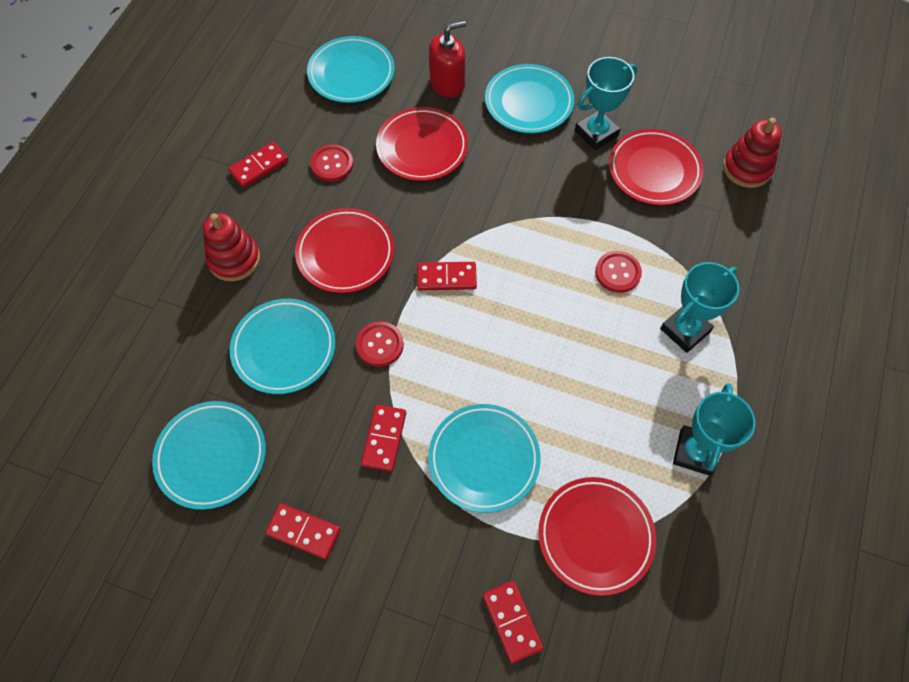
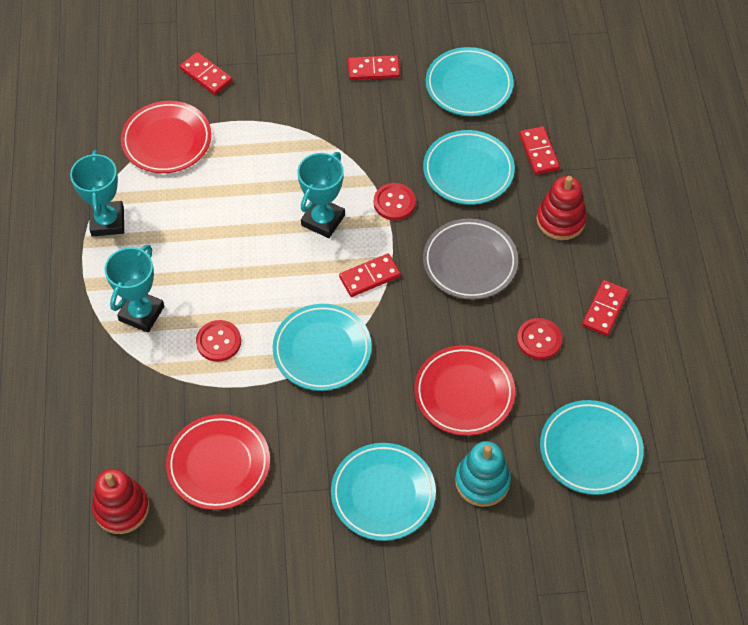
camera: 155 degrees right, 5 degrees down
red plate [295,208,394,293] -> grey plate [423,219,518,300]
red domino [361,405,406,472] -> red domino moved to [519,126,560,175]
turquoise plate [428,404,541,513] -> turquoise plate moved to [273,304,372,391]
red soap dispenser [429,21,466,98] -> turquoise stacking toy [455,441,511,507]
turquoise trophy [575,57,637,150] -> turquoise trophy moved to [297,152,345,238]

